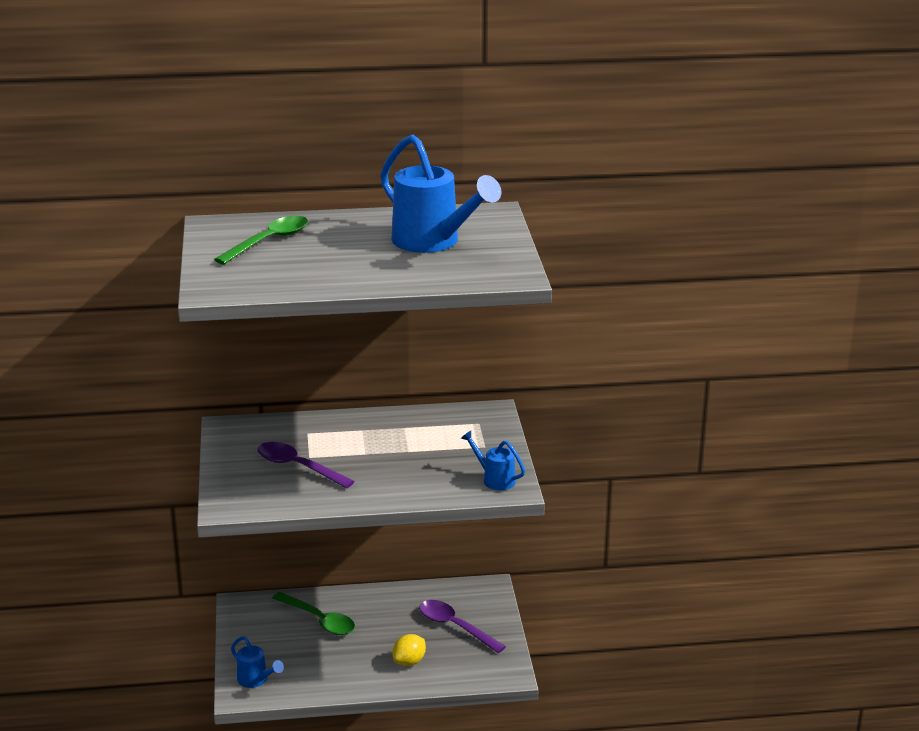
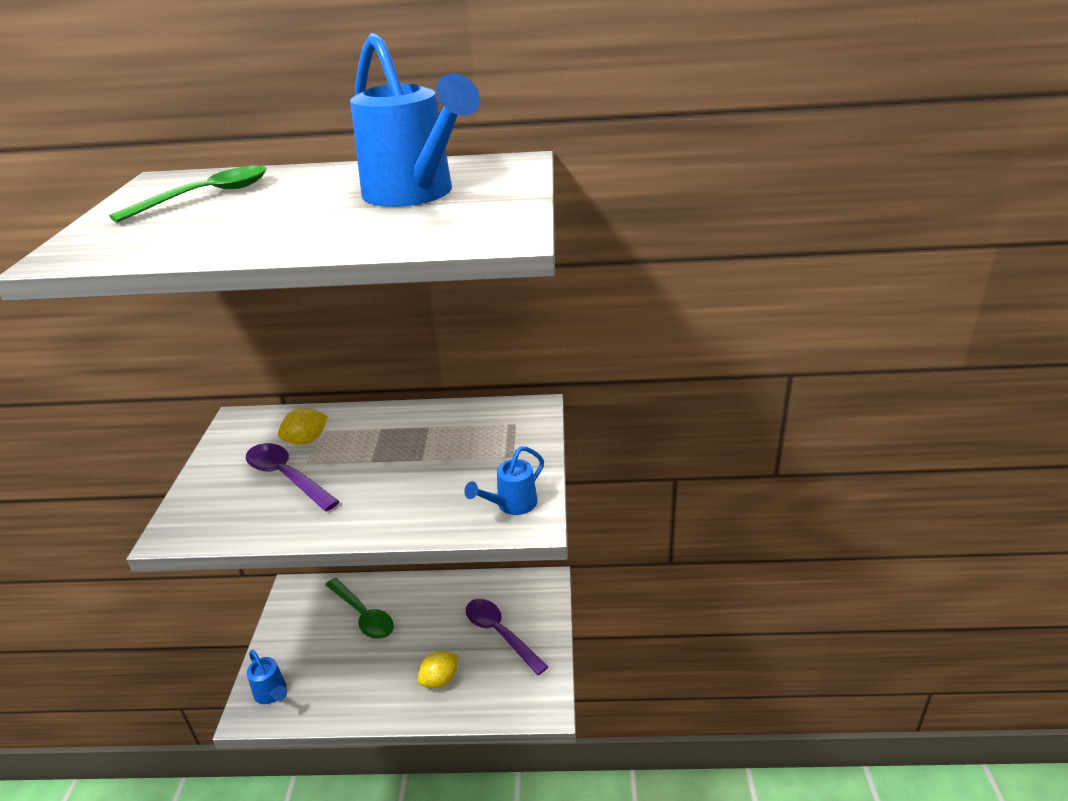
camera: 10 degrees right, 5 degrees up
blue watering can [461,431,525,490] -> blue watering can turned 90 degrees counterclockwise [464,446,544,515]
none -> yellow lemon [278,408,328,445]

